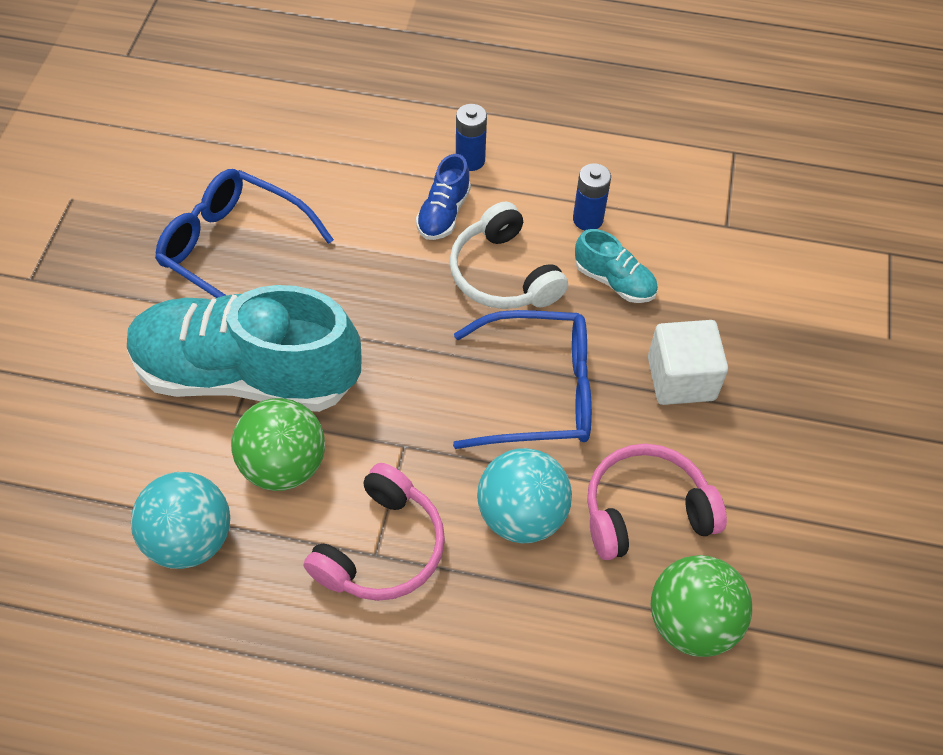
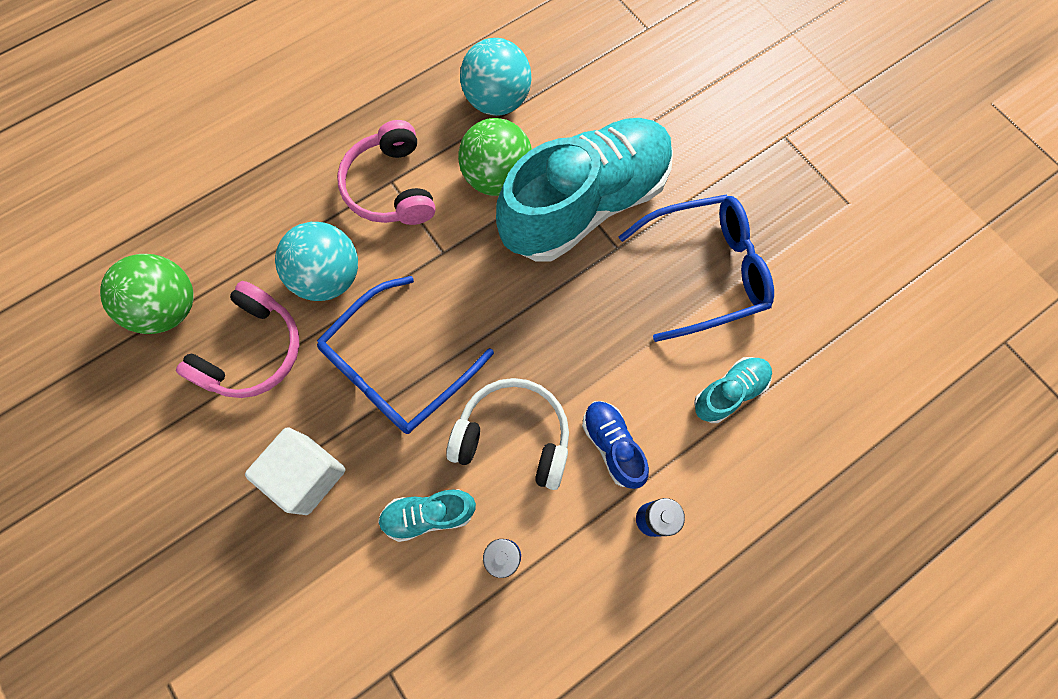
camera: 135 degrees right, 15 degrees up
none -> turquoise shoe [694,357,772,423]

